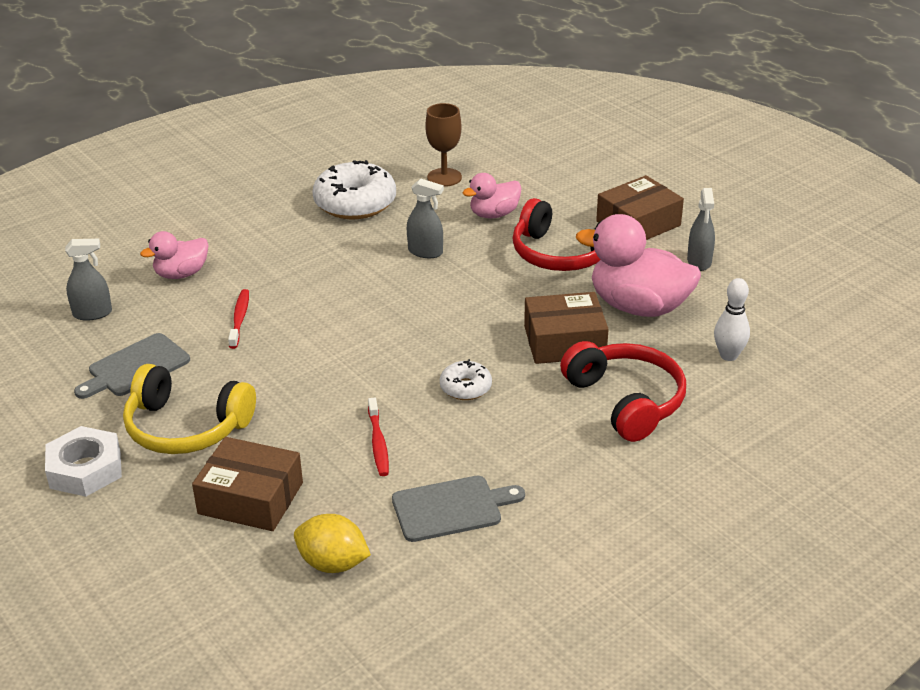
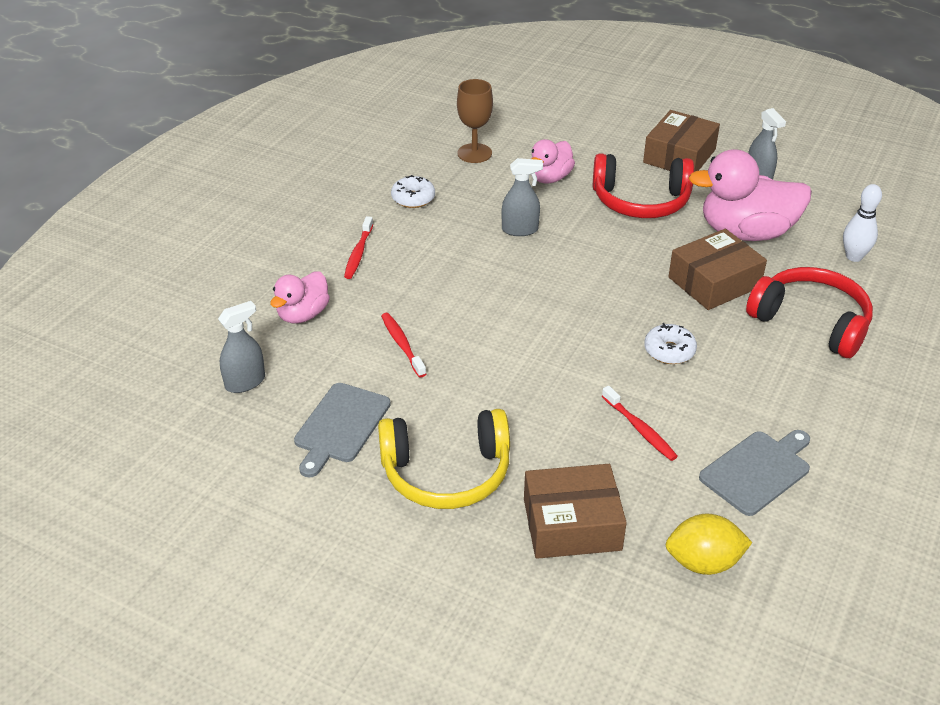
camera: 25 degrees left, 5 degrees up
white nut [45,426,122,497] -> none
white donut [312,160,396,219] -> white donut [391,175,435,208], size x0.52
none -> red toothbrush [344,216,373,279]

